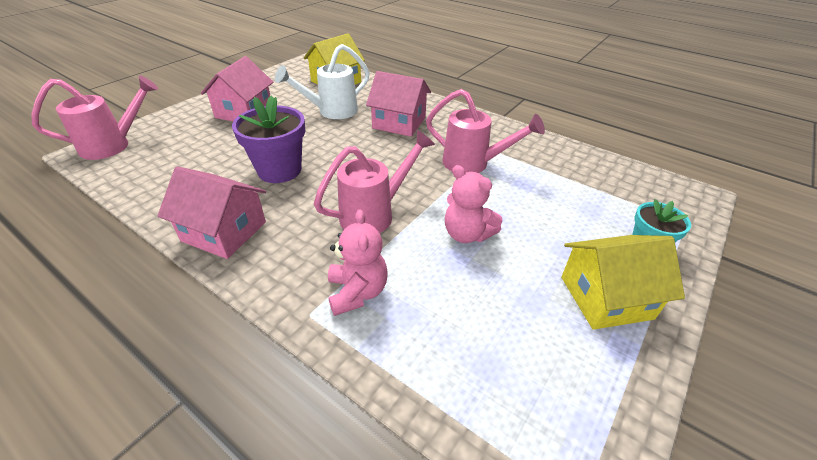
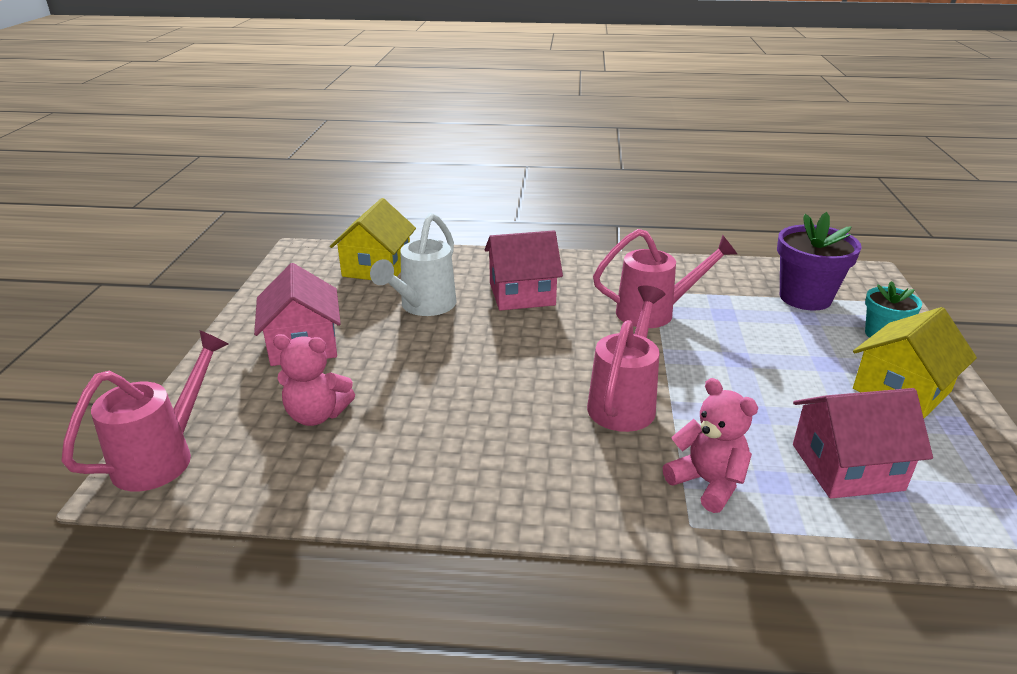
camera: 30 degrees left, 10 degrees down
pink house [157,166,266,259] -> pink house moved to [793,388,933,498]
purple flower pot [232,95,305,183] -> purple flower pot moved to [777,212,862,311]
pink teddy bear [445,165,502,243] -> pink teddy bear moved to [273,334,355,426]

